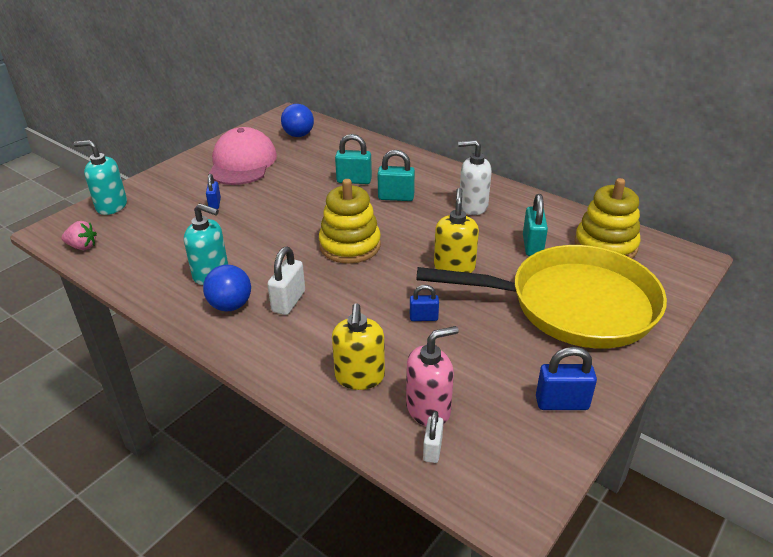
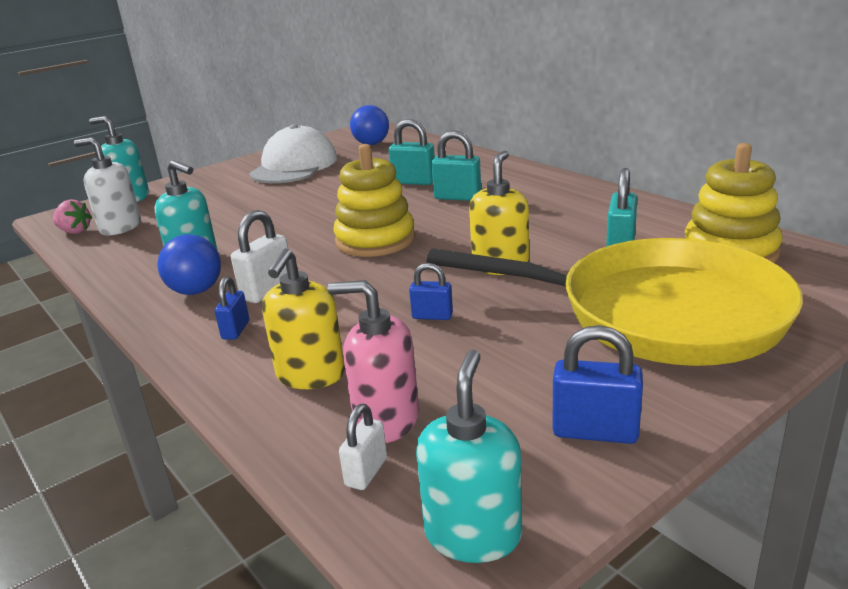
camera: 15 degrees right, 10 degrees down
blue padlock [206,174,221,209] -> blue padlock moved to [215,276,249,340]
pink cap [208,127,277,185] -> white cap [249,124,337,183]
pink soap dispenser [406,326,459,426] -> pink soap dispenser turned 150 degrees counterclockwise [328,280,419,443]
white soap dispenser [458,140,492,215] -> white soap dispenser moved to [74,137,141,235]
none -> turquoise soap dispenser [416,350,522,563]

